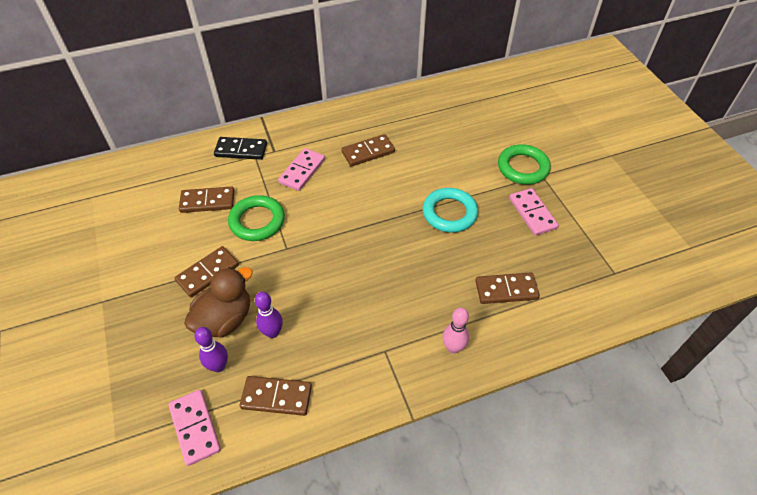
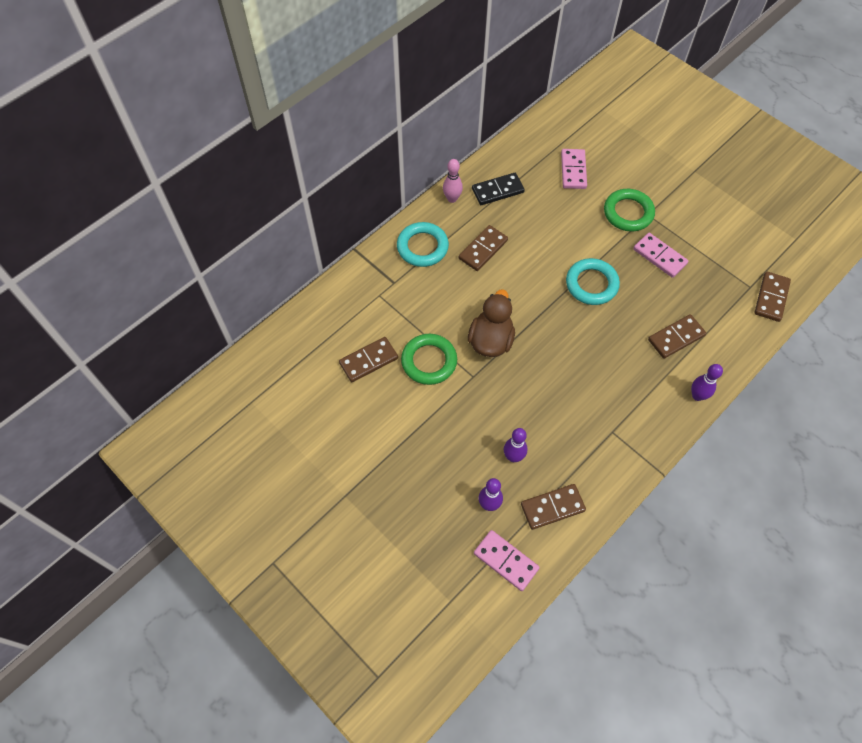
camera: 25 degrees left, 10 degrees up
brown domino [175,246,239,298] -> brown domino moved to [754,272,791,322]
brown duck [184,267,253,338] -> brown duck moved to [468,289,515,357]
black domino [214,137,267,160] -> black domino moved to [472,173,525,205]
pink domino [278,148,325,191] -> pink domino moved to [561,149,587,189]
pink bowling pin [442,308,469,354] -> pink bowling pin moved to [443,159,463,203]
none -> turquoise ring [397,222,449,267]
none -> purple bowling pin [691,364,723,401]

